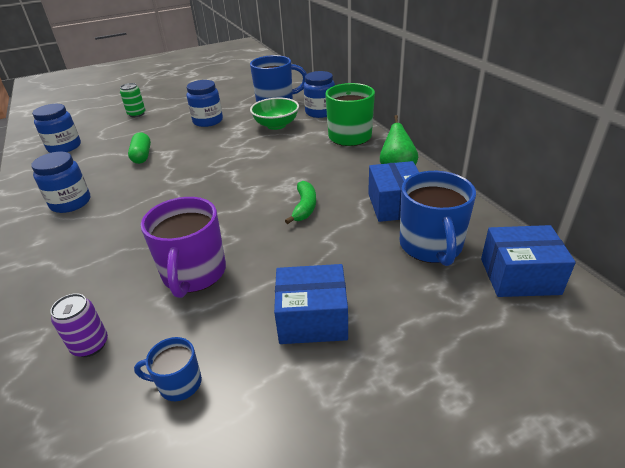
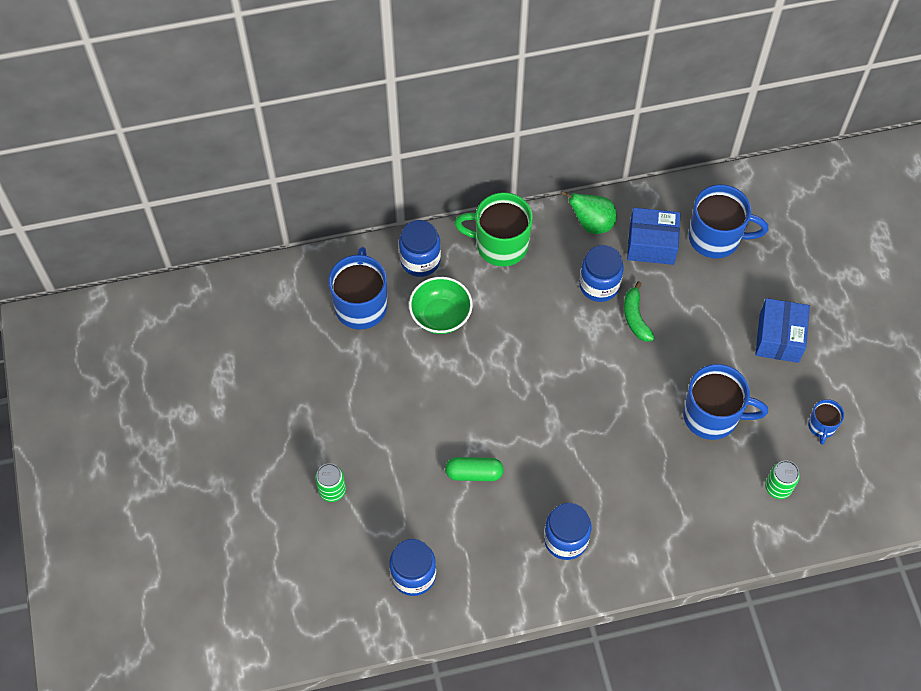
camera: 80 degrees left, 25 degrees up
purple can [50,293,108,357] -> green can [765,460,800,499]
purple mug [141,197,226,298] -> blue mug [683,364,768,440]
blue jar [187,80,223,127] -> blue jar moved to [579,245,624,302]
green banana [285,181,316,224] -> green banana turned 120 degrees counterclockwise [624,281,655,342]
blue box [481,225,576,297] -> none

